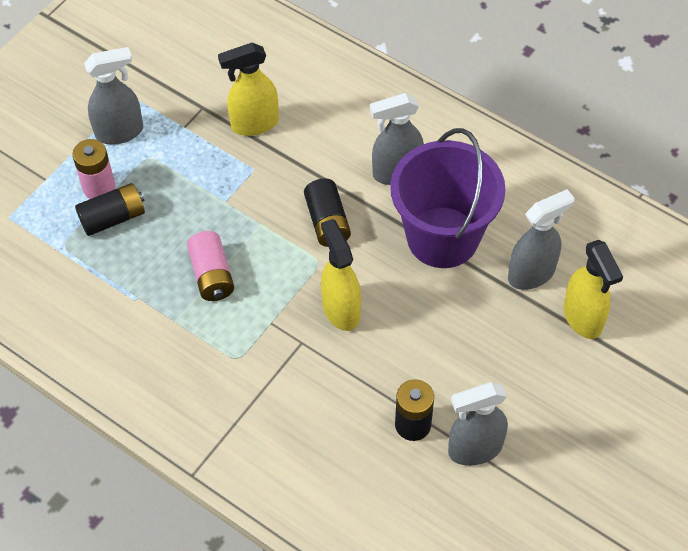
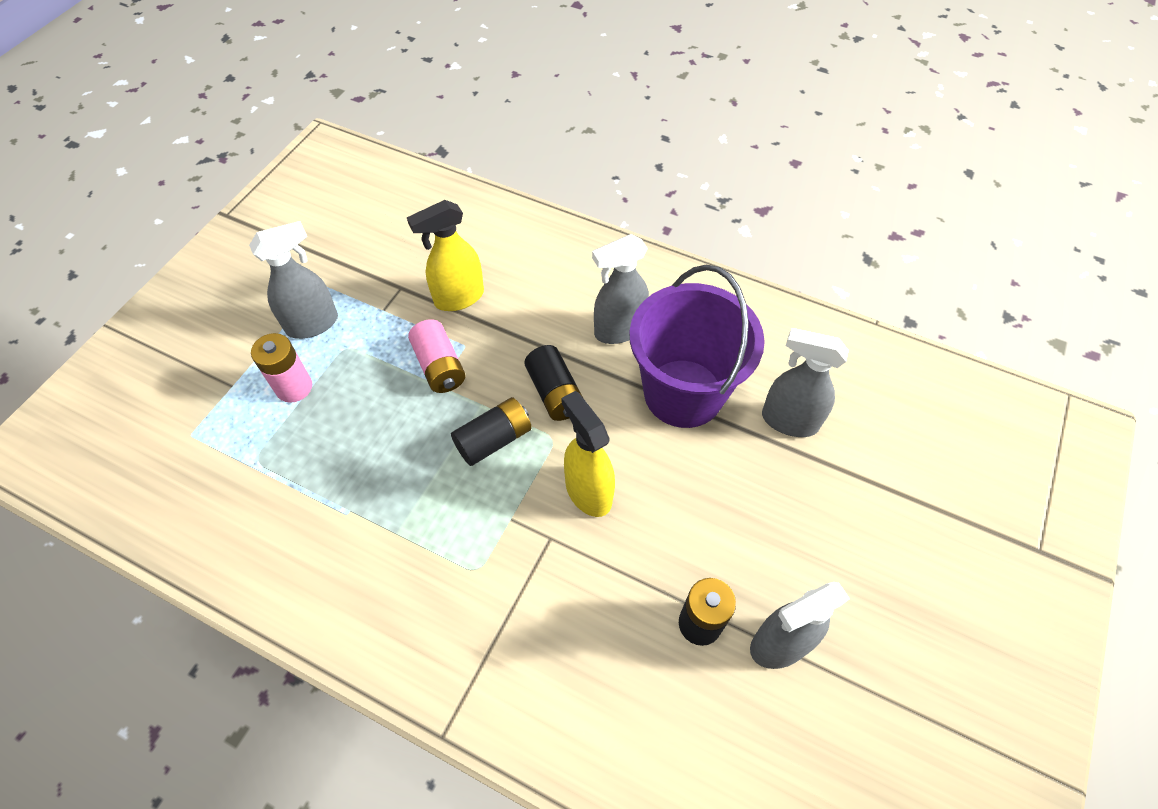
camera: 10 degrees left, 0 degrees up
black battery [75,183,145,236] -> black battery moved to [451,397,532,466]
pink battery [187,231,234,301] -> pink battery moved to [408,319,466,393]
grey spray bottle [508,189,575,290] -> grey spray bottle turned 120 degrees counterclockwise [762,328,849,437]
yellow spray bottle [563,240,623,339] -> none

